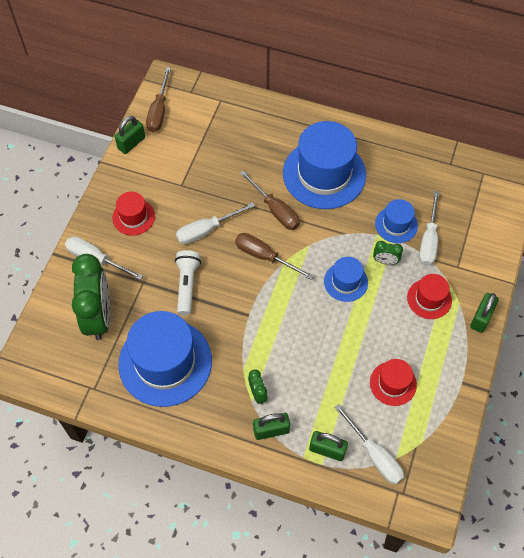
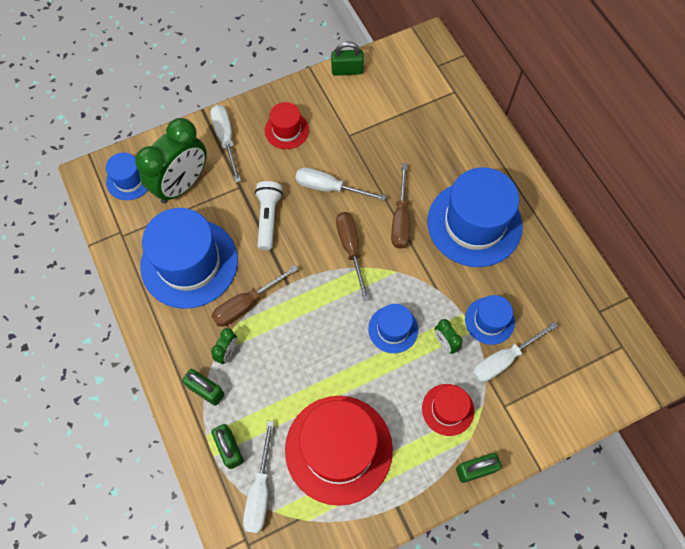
camera: 45 degrees right, 5 degrees up
brown screwdriver [146,67,171,132] -> brown screwdriver moved to [211,265,298,327]
white flashlight [175,250,201,315] -> white flashlight turned 45 degrees counterclockwise [255,181,283,250]
red hat [370,359,417,406] -> red hat [285,396,393,506], size x2.01
none -> blue hat [106,153,148,200]

